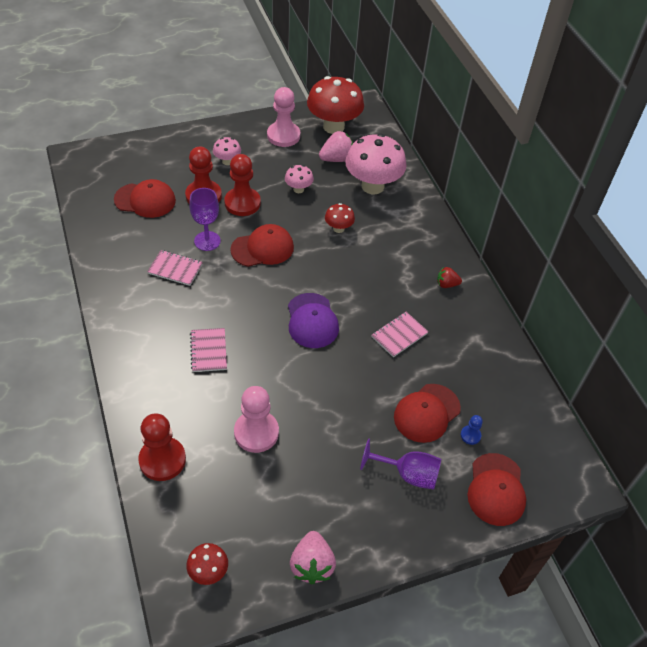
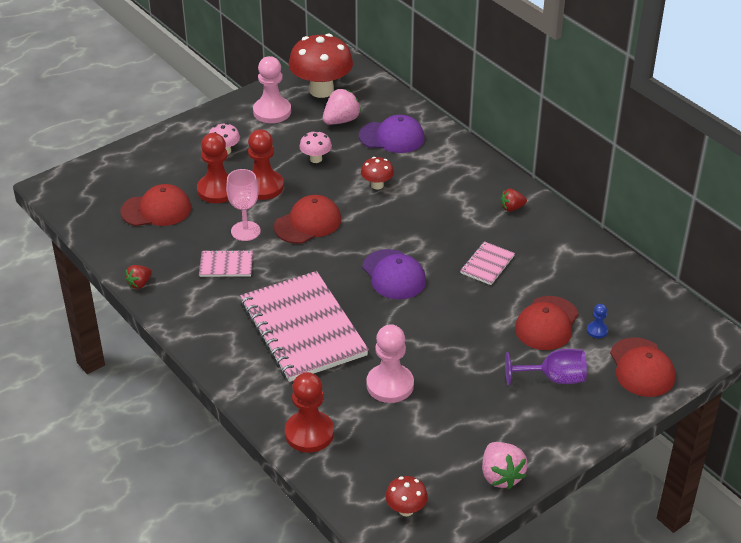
camera: 15 degrees left, 10 degrees down
purple goblet [189,188,221,251] -> pink goblet [226,169,260,241]
pink notebook [190,328,227,372] -> pink notebook [240,271,369,382], size x2.32
pink mushroom [345,134,407,194] -> purple cap [359,115,425,153]
none -> red strawberry [125,265,152,289]

